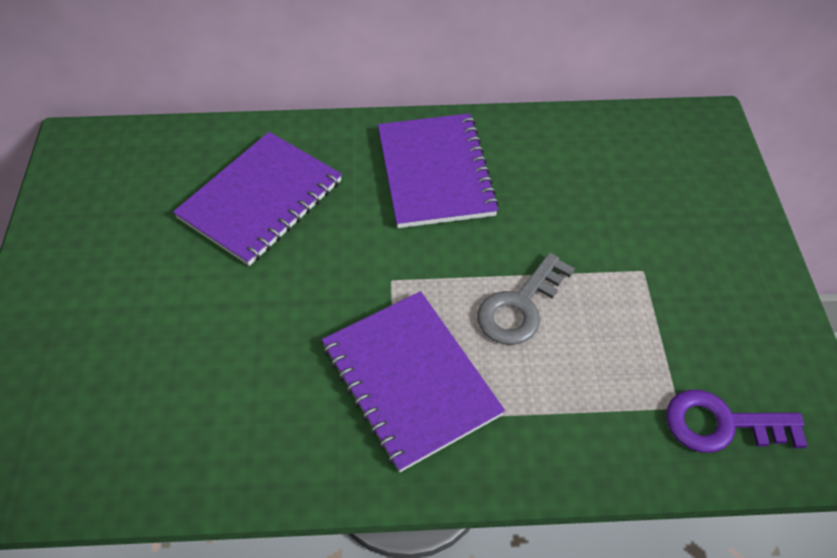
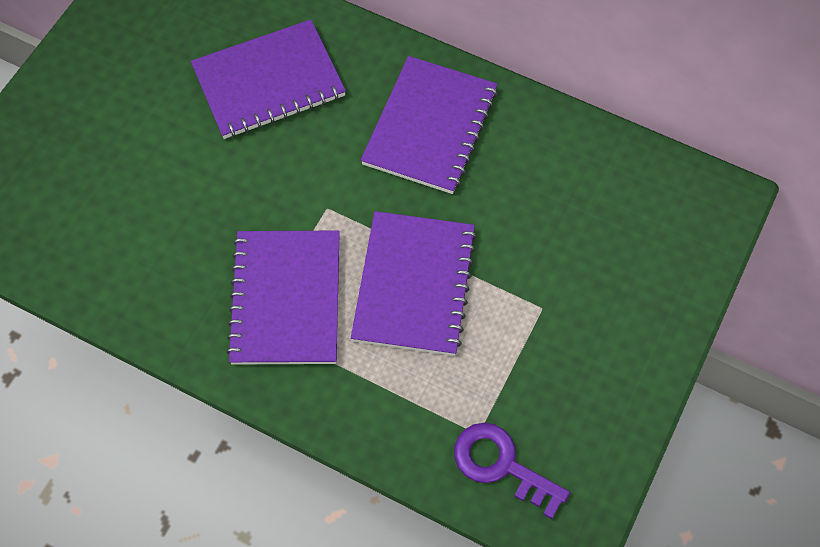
camera: 30 degrees right, 10 degrees up
grey key [477,253,575,345] -> purple notebook [351,211,477,356]

